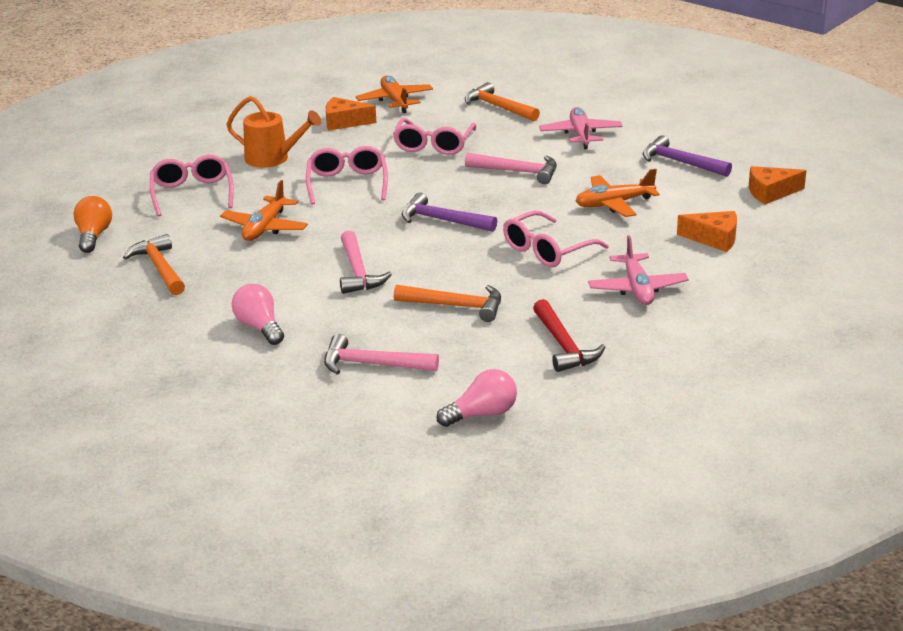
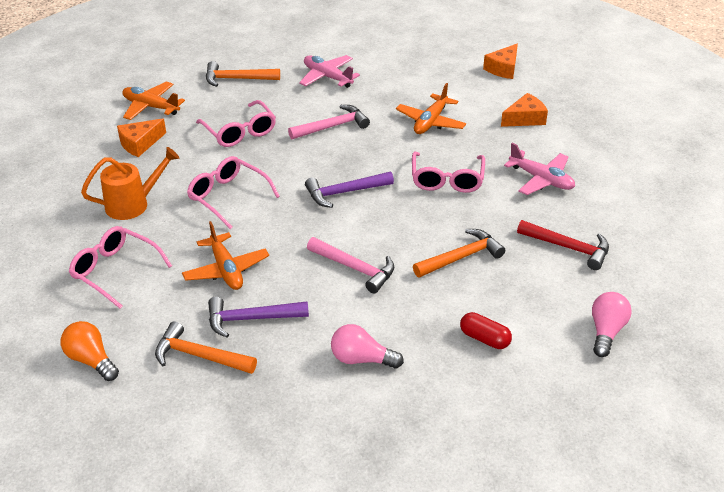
camera: 45 degrees left, 10 degrees up
pink hammer [324,334,439,375] -> red capsule [460,312,512,349]
purple hammer [643,135,732,177] -> purple hammer moved to [208,297,309,338]

